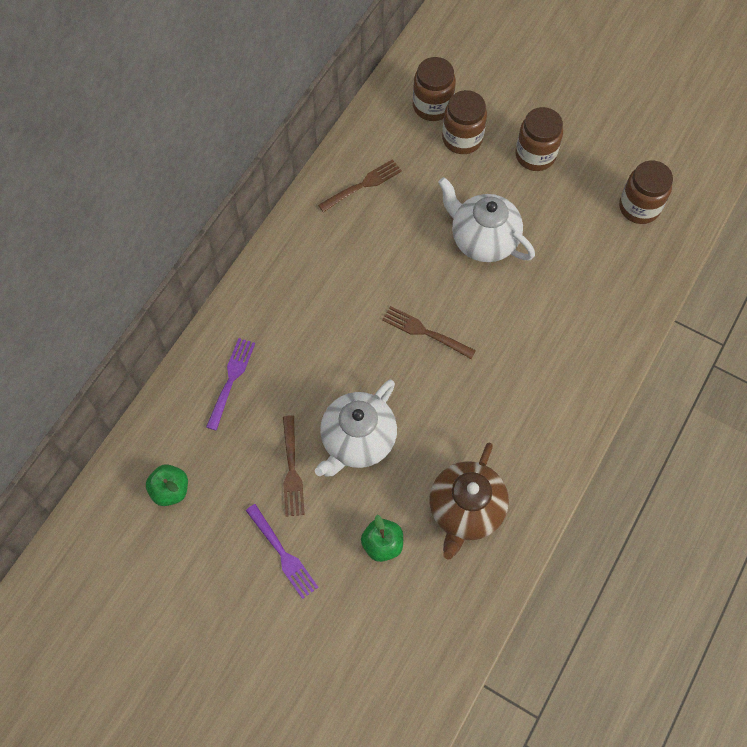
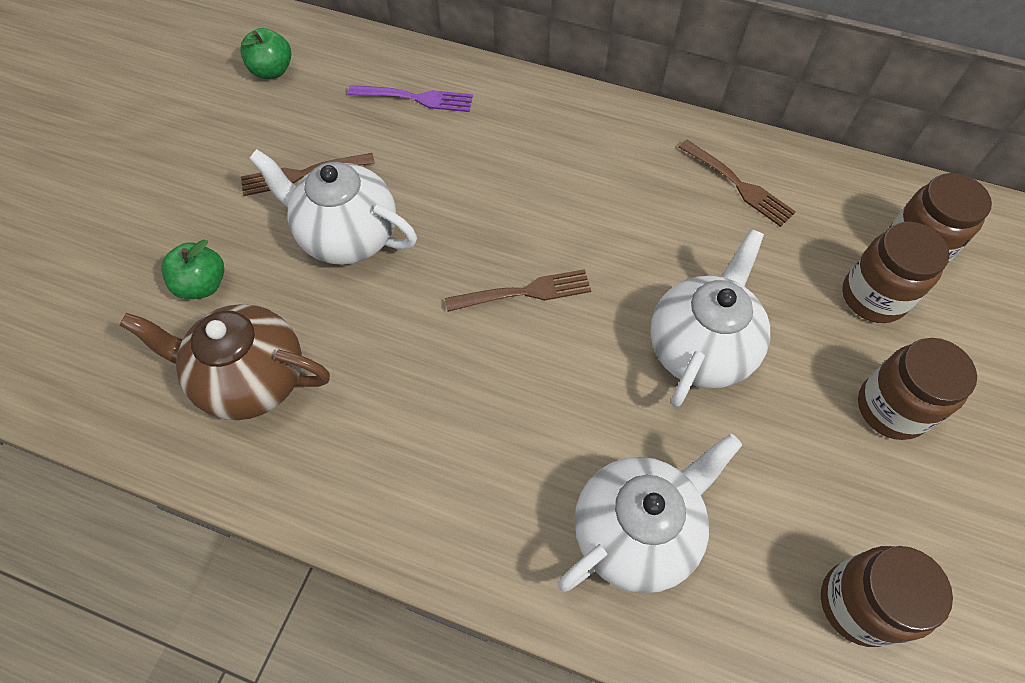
camera: 80 degrees right, 5 degrees down
purple fork [246,504,319,599] -> none
brown fork [382,306,476,359] -> brown fork turned 60 degrees clockwise [445,269,591,312]
none -> white teapot [558,434,742,593]

